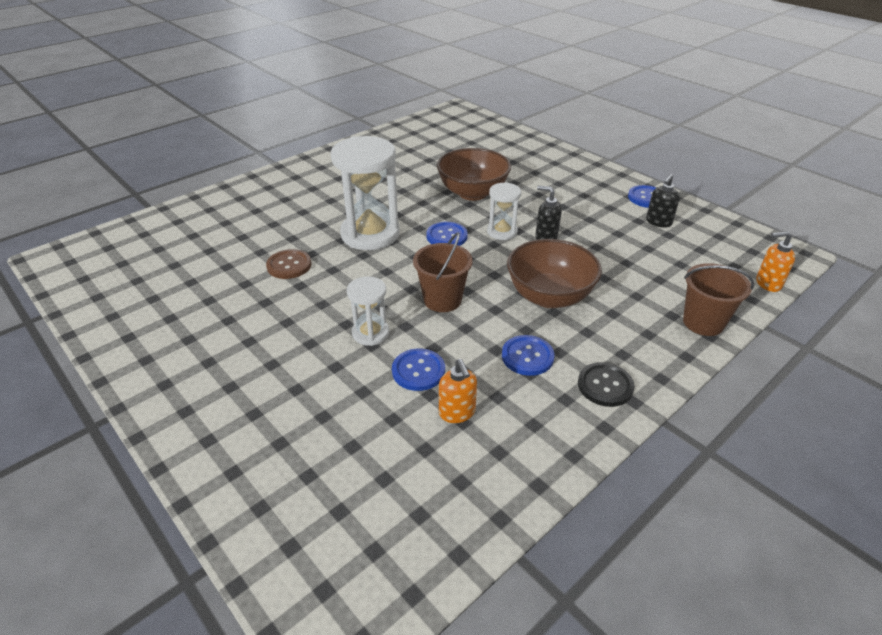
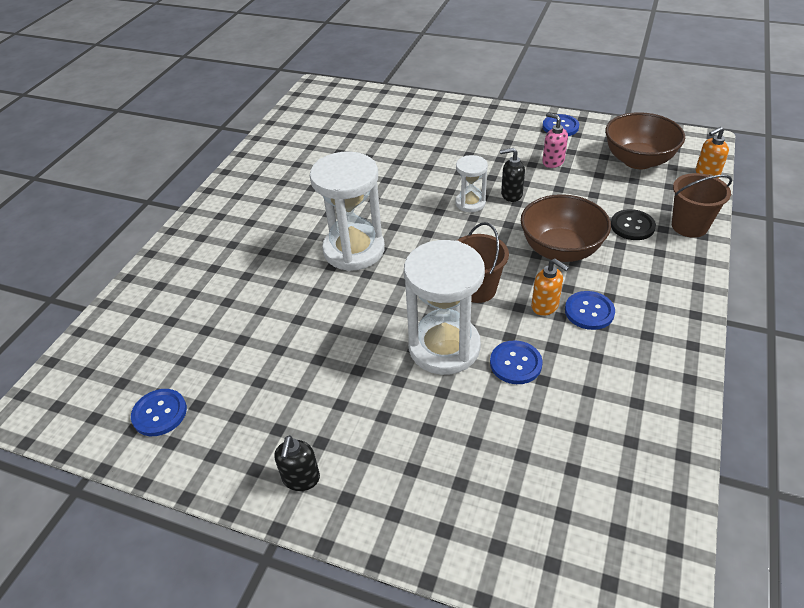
camera: 25 degrees left, 5 degrees up
brown button [266,249,311,279] -> none
white hourglass [347,277,389,346] -> white hourglass [404,240,485,375], size x1.92
blue button [426,222,468,246] -> blue button moved to [131,389,187,436]
brown bowl [437,148,511,201] -> brown bowl moved to [605,112,685,169]
orange soap dispenser [439,359,477,423] -> orange soap dispenser moved to [531,259,569,316]
black button [578,362,635,407] -> black button moved to [611,209,656,240]
black soap dispenser [646,174,680,227] -> black soap dispenser moved to [274,435,320,491]
none -> pink soap dispenser [542,113,568,168]

